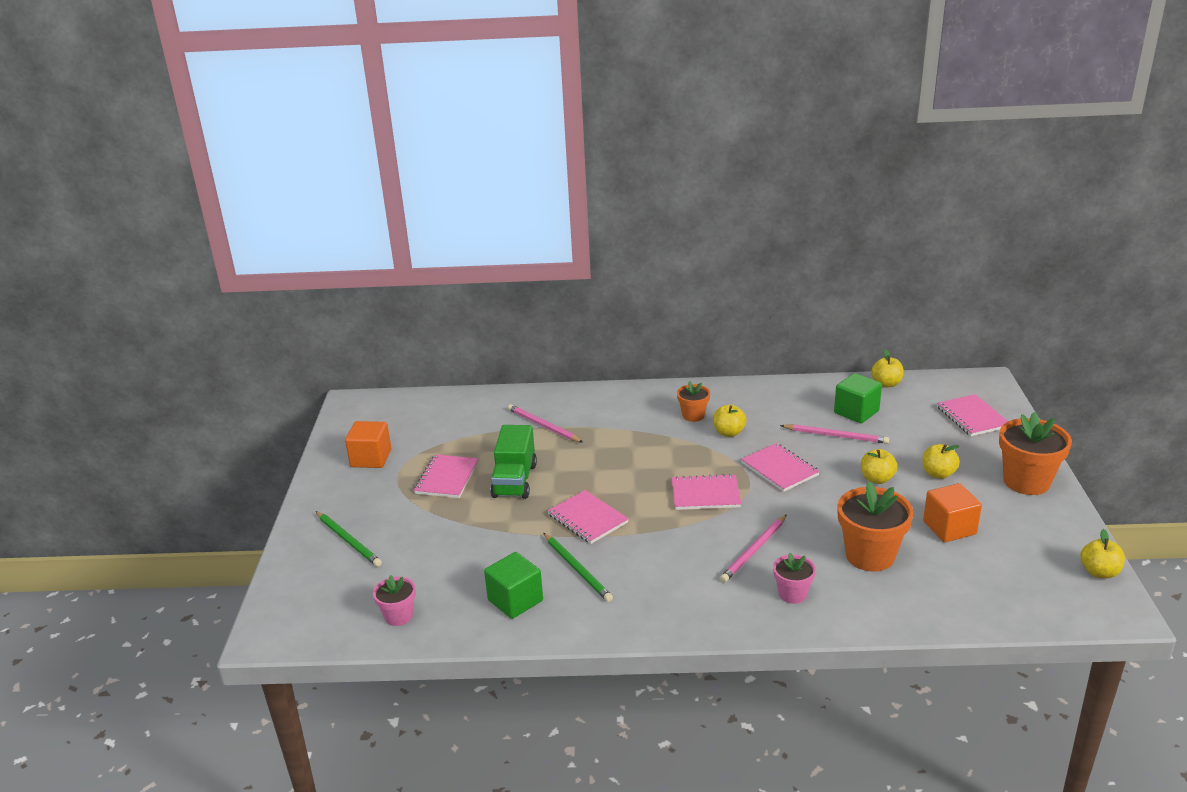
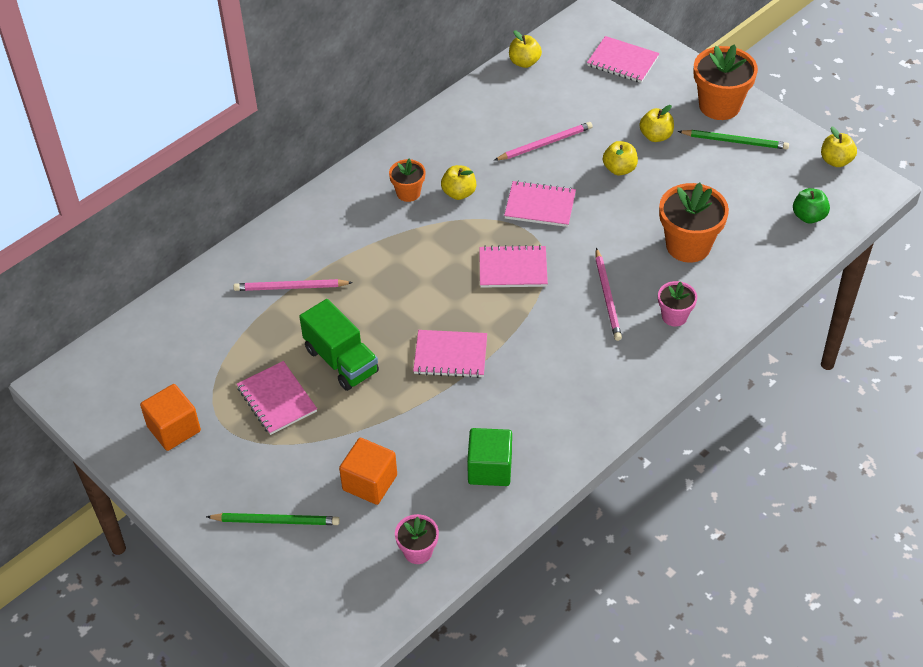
camera: 45 degrees left, 20 degrees up
green pencil [543,533,613,602] -> green pencil moved to [678,130,789,150]
pink notebook [672,474,741,510] -> pink notebook turned 45 degrees clockwise [479,245,548,288]
green cube [834,373,882,423] -> none
orange cube [923,483,982,542] -> orange cube moved to [339,438,397,505]
none -> green apple [793,188,830,224]

